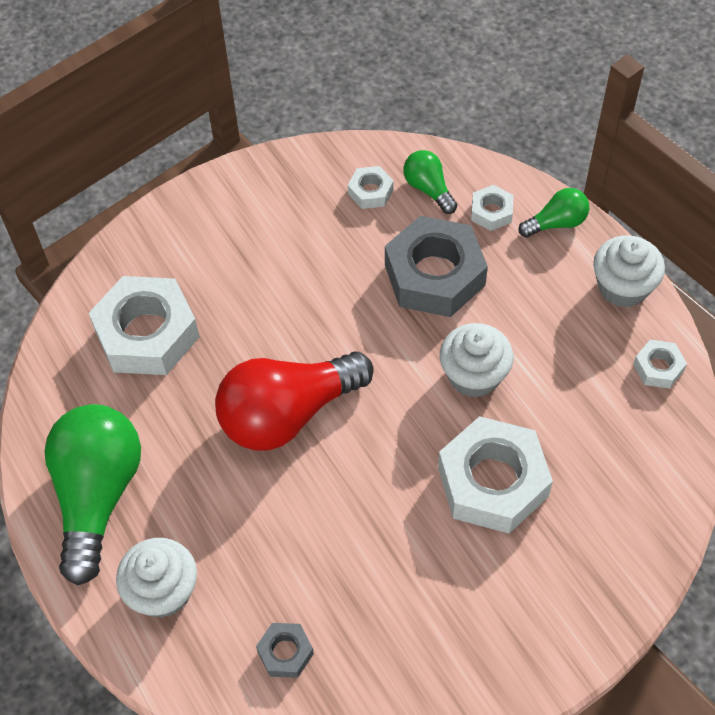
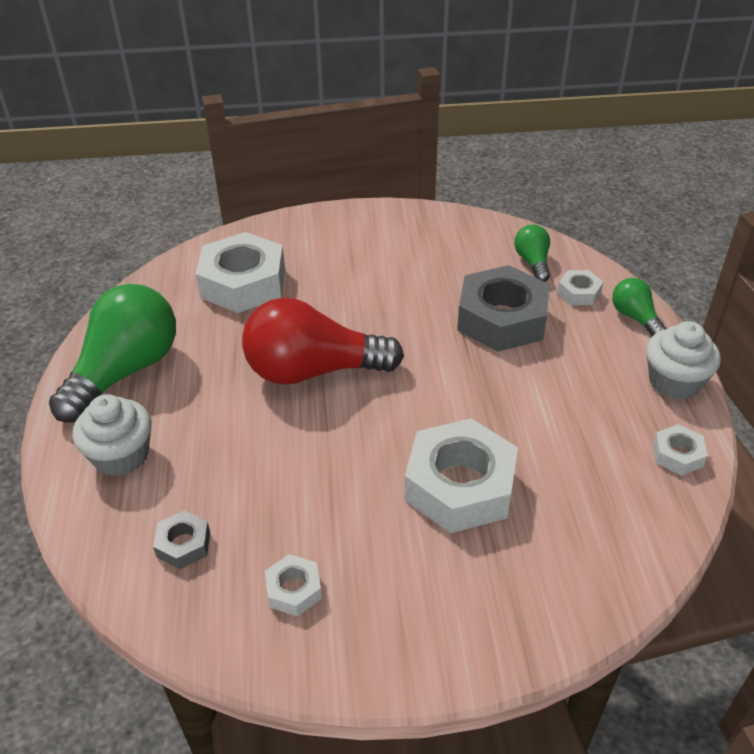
camera: 25 degrees right, 15 degrees down
white nut [348,166,394,209] -> white nut moved to [265,554,322,616]
white cupcake [440,323,513,398] -> none
green light bulb [518,188,589,238] -> green light bulb turned 120 degrees counterclockwise [612,278,667,337]

